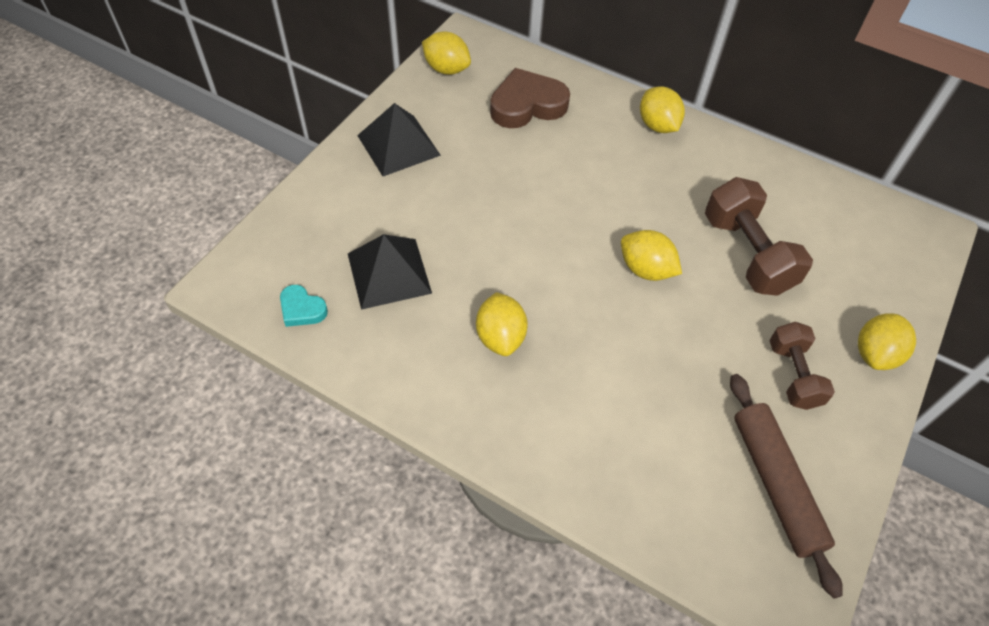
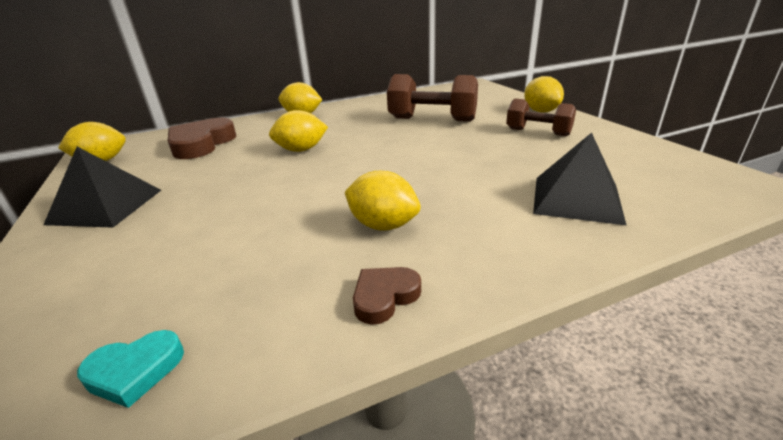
camera: 50 degrees left, 25 degrees down
black pyramid [348,234,432,310] -> black pyramid moved to [533,132,627,226]
yellow lemon [621,230,682,281] -> yellow lemon moved to [269,110,328,152]
brown rolling pin [730,374,843,599] -> none
none -> brown heart [353,267,421,325]

